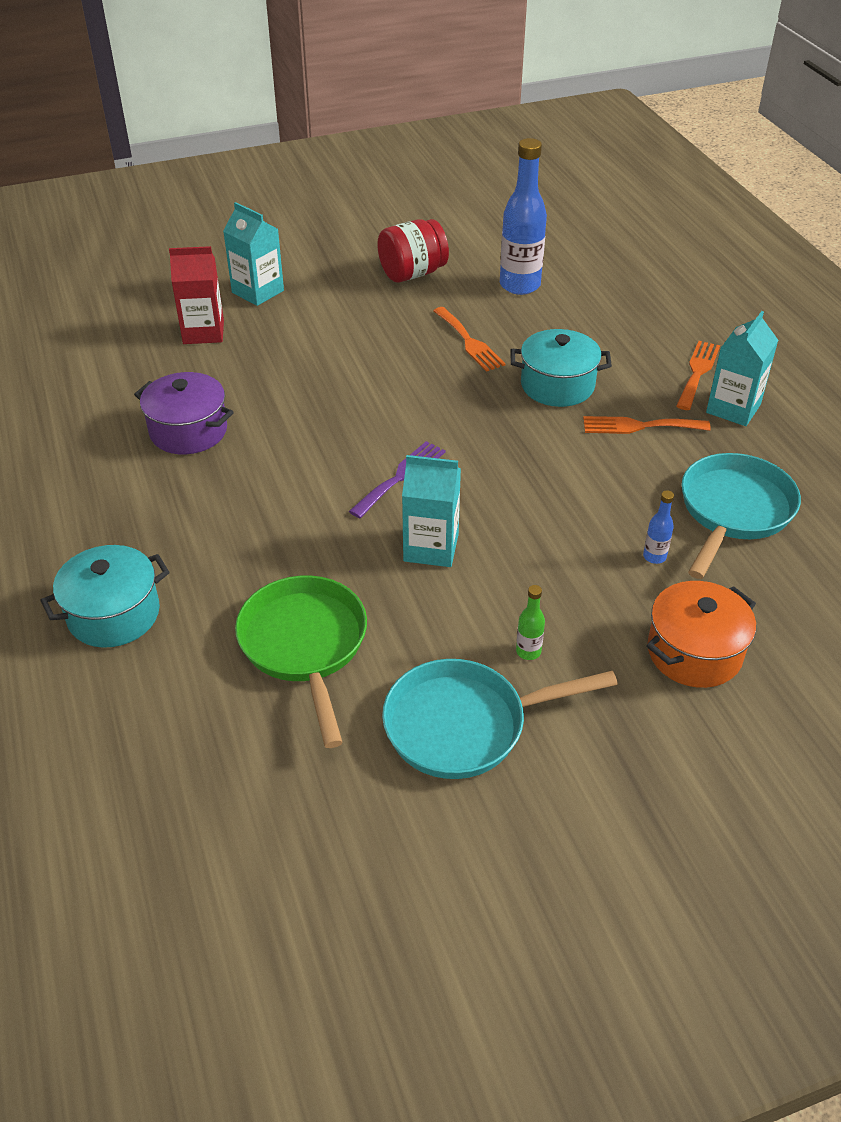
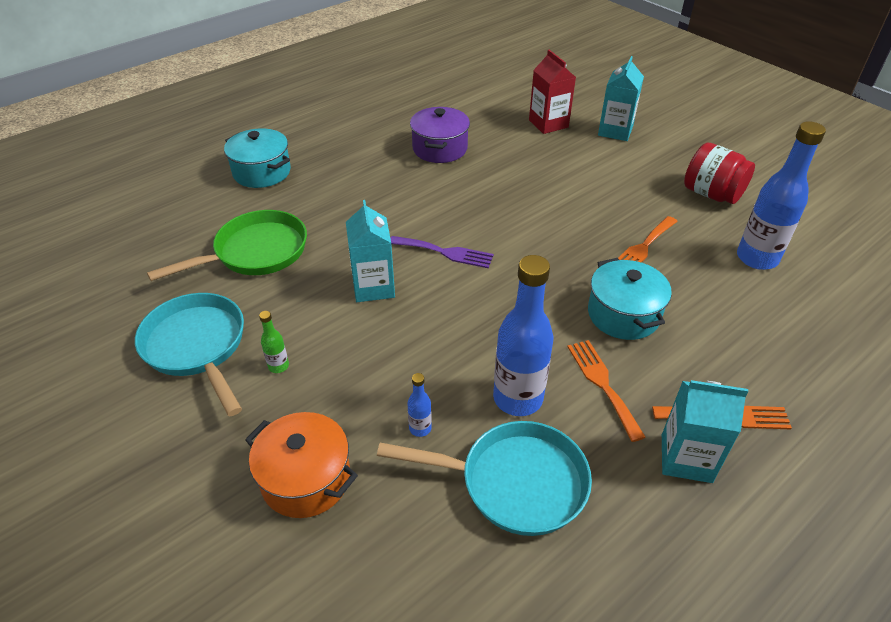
camera: 70 degrees right, 0 degrees up
none -> blue bottle [493,255,554,416]

